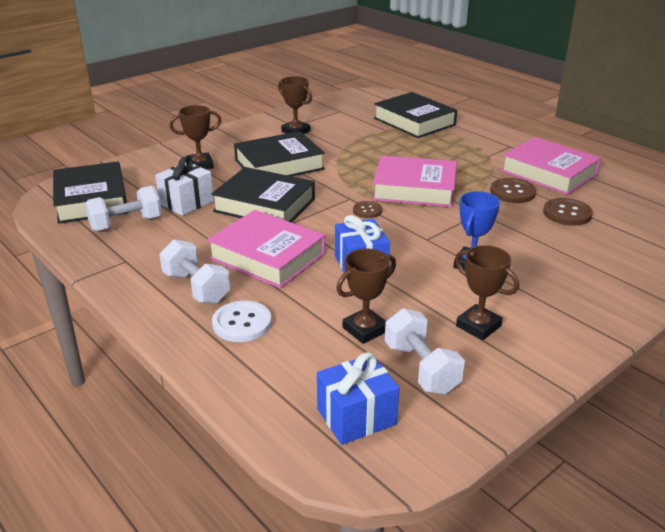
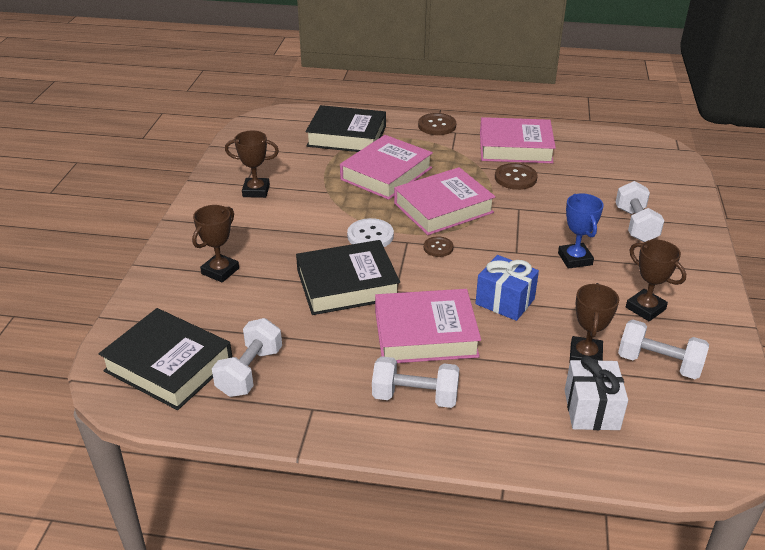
camera: 40 degrees left, 5 degrees up
white gift [155,156,214,216] -> white gift moved to [565,356,628,430]
white button [212,301,272,342] -> white button moved to [347,218,394,247]
black book [234,131,325,176] -> none
blue gift [317,352,399,445] -> none
brown trophy [455,245,519,340] -> brown trophy turned 45 degrees clockwise [626,240,686,321]
brown button [543,198,593,226] -> brown button moved to [418,113,456,135]
none -> pink book [340,135,433,200]
none -> white dumbbell [616,181,664,242]

